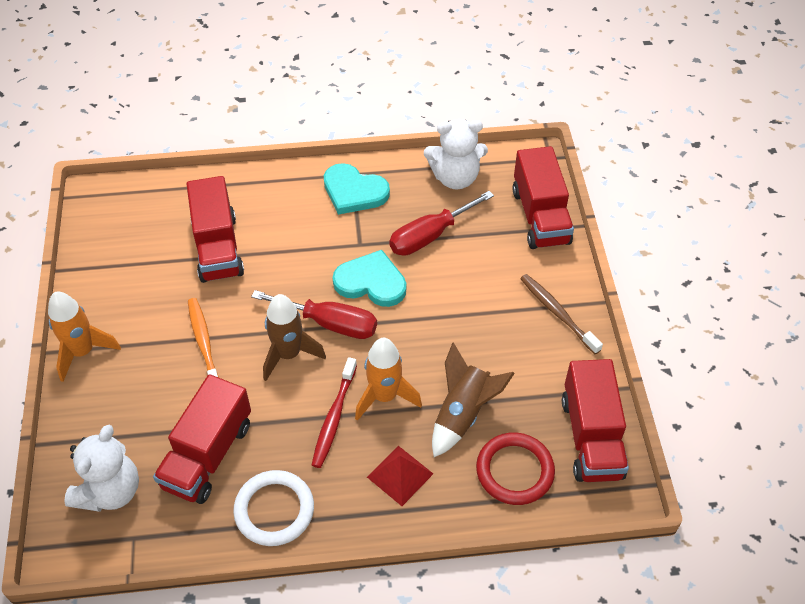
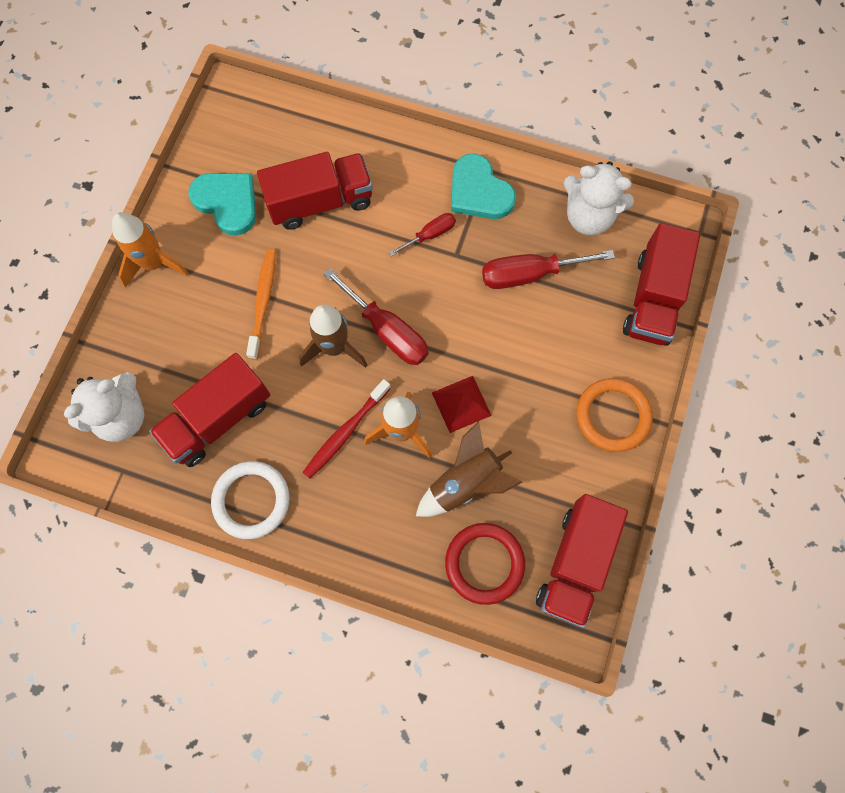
camera: 25 degrees right, 20 degrees up
red truck [187,176,244,283] -> red truck turned 120 degrees counterclockwise [257,152,373,230]
turquoise heart [333,250,406,307] -> turquoise heart moved to [188,173,256,236]
red pyramid [367,446,433,506] -> red pyramid moved to [432,376,492,433]
brown toothbrush [520,274,603,354] -> orange ring [576,378,653,452]
none -> red screwdriver [389,213,456,257]

